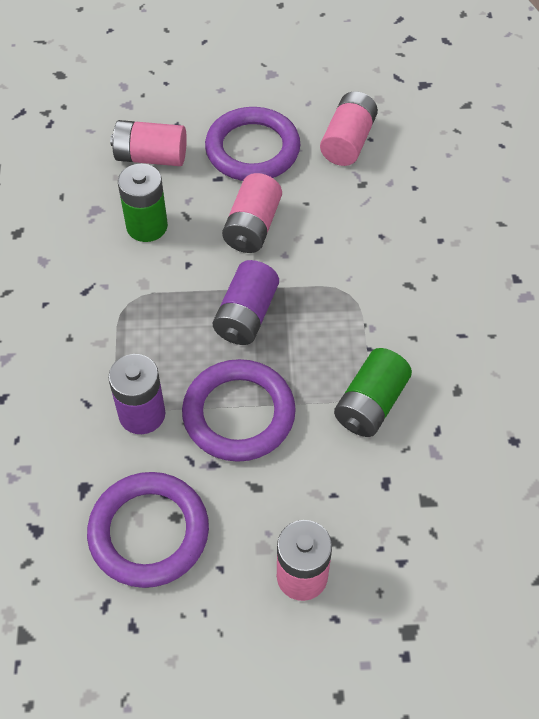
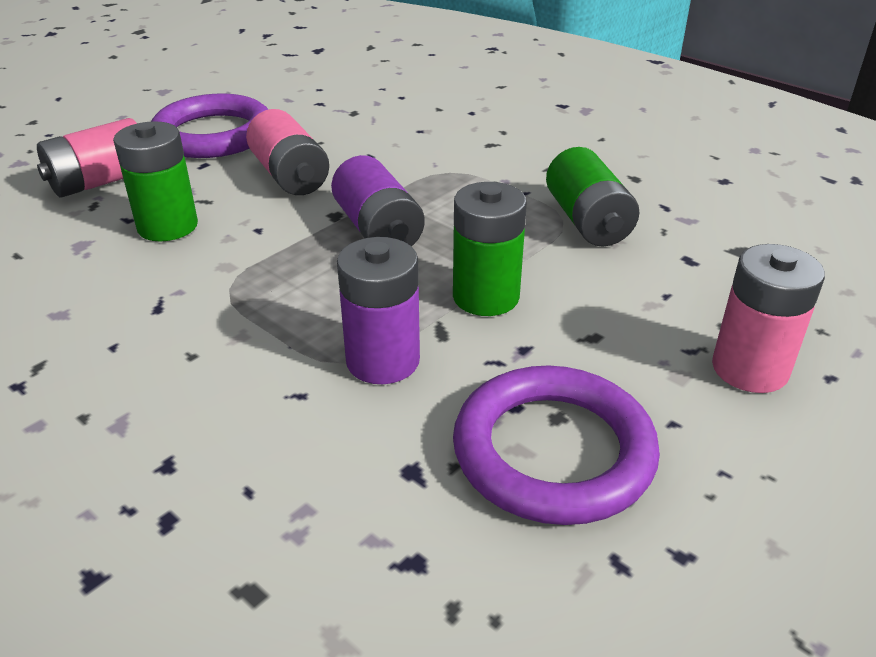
camera: 45 degrees left, 20 degrees down
purple ring [182,359,296,462] -> green battery [453,182,527,316]
pink battery [320,91,378,166] -> none

